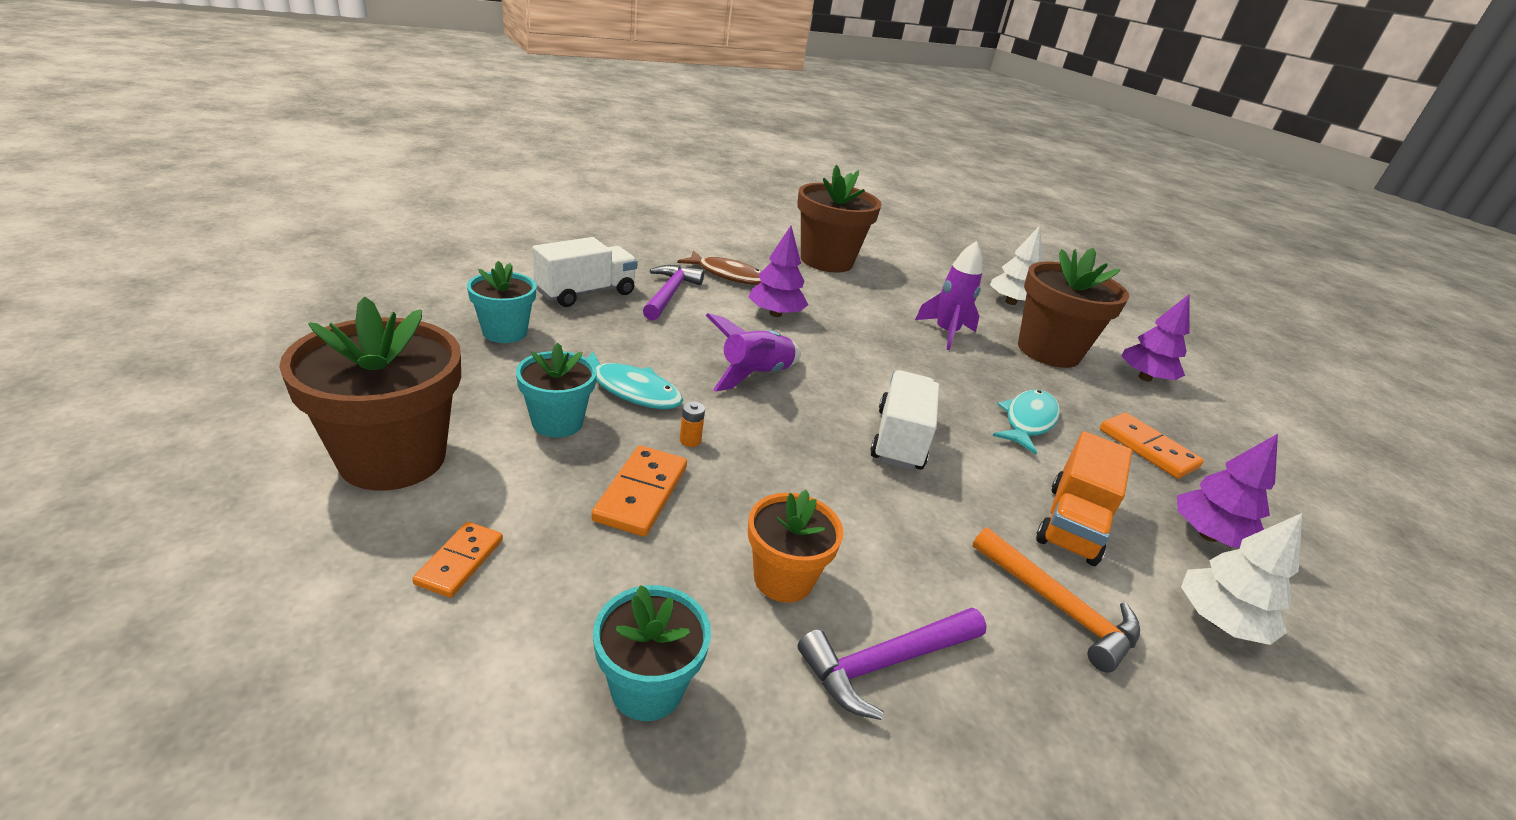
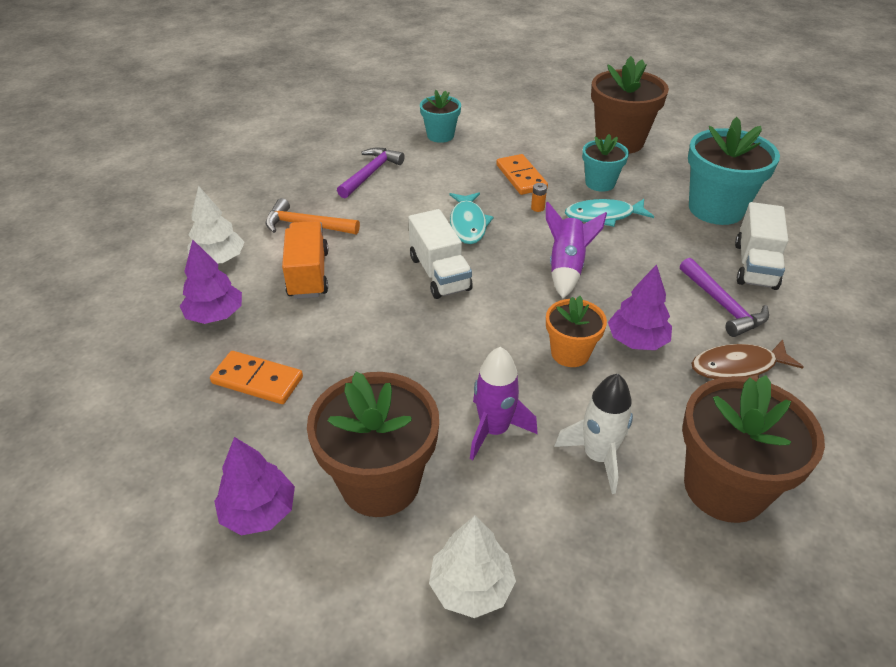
camera: 150 degrees right, 10 degrees up
orange domino [412,522,503,598] -> none
turquoise flower pot [467,261,537,343] -> turquoise flower pot [688,117,780,225], size x1.75
orange flower pot [748,490,843,603] -> orange flower pot moved to [546,296,607,367]
turquoise fish [992,390,1060,455] -> turquoise fish moved to [450,192,494,244]
none -> white rocket [554,374,633,494]

